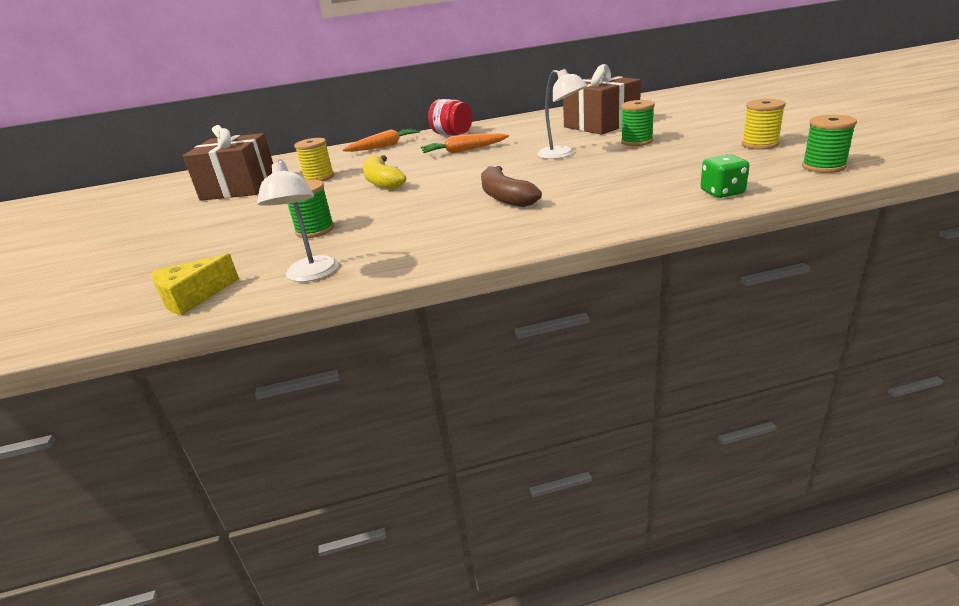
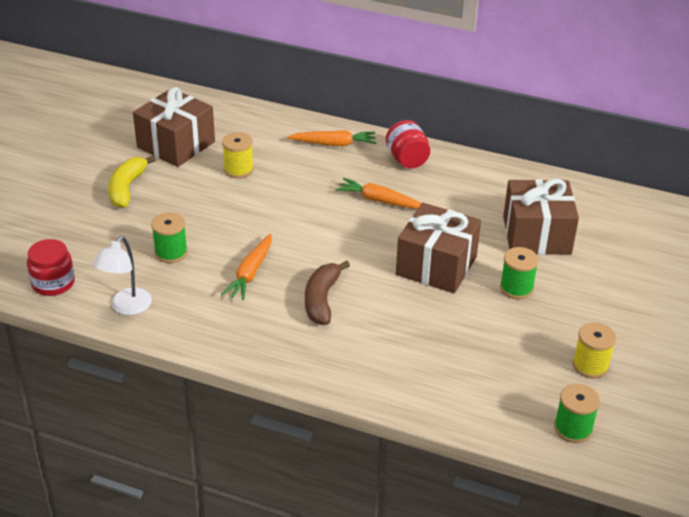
camera: 30 degrees right, 10 degrees up
yellow cheese [152,254,239,315] -> red jar [27,239,75,296]
yellow banana [362,155,406,190] -> yellow banana moved to [108,156,156,208]
white lamp [537,69,588,159] -> brown gift [396,203,481,293]
green dice [700,154,749,198] -> none
none -> orange carrot [221,234,272,300]

